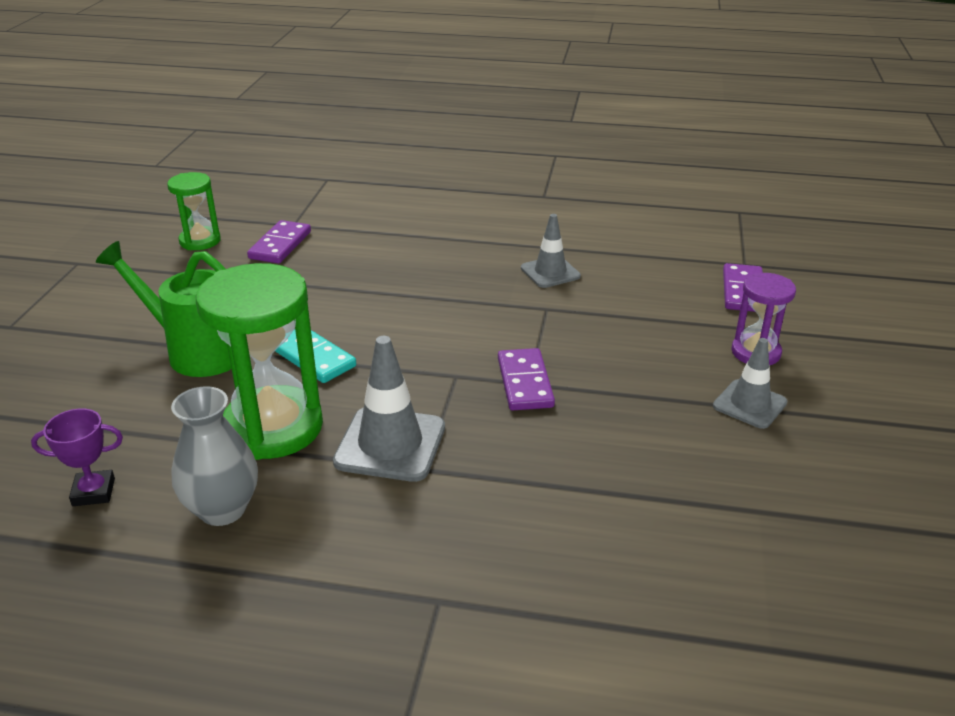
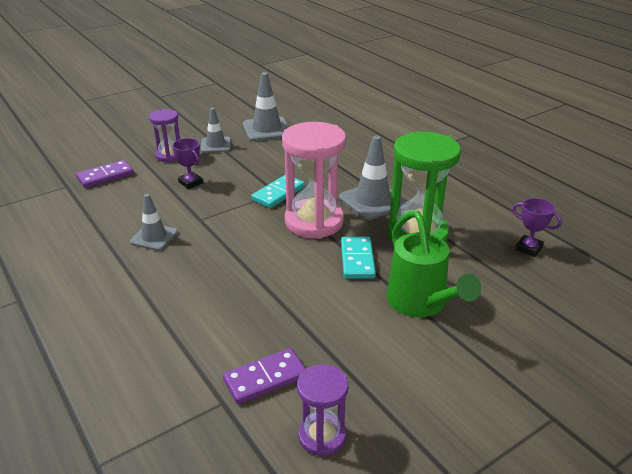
camera: 135 degrees left, 0 degrees up
green hourglass [167,172,221,250] -> purple hourglass [297,364,348,457]
grey vase [171,386,258,526] -> none
purple domino [498,348,555,411] -> turquoise domino [251,175,305,208]
none -> purple trophy [172,138,203,189]
none -> grey traffic cone [243,72,289,141]
none -> pink hourglass [282,122,346,239]

